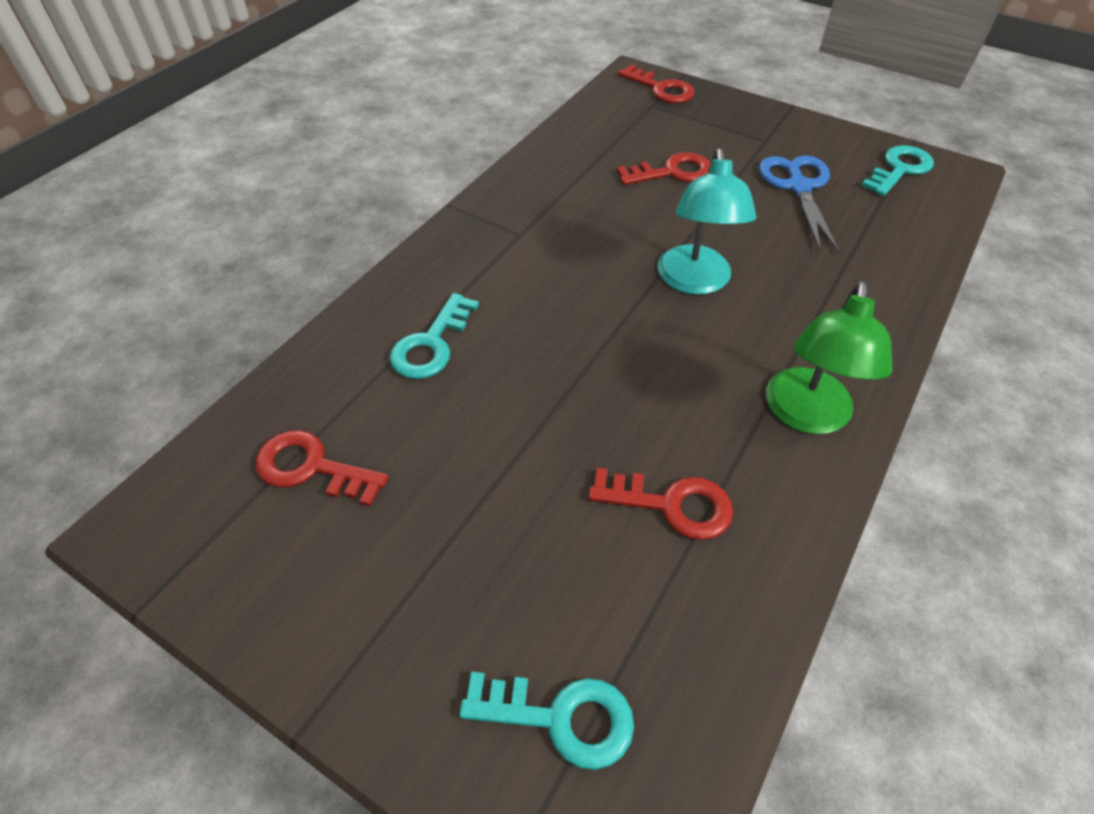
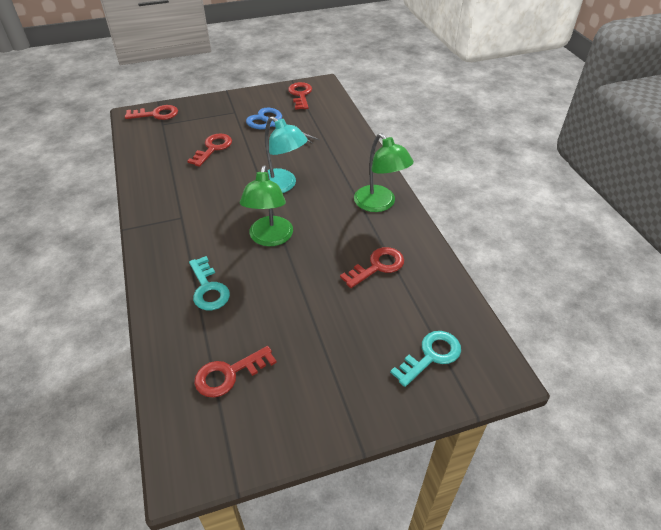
camera: 50 degrees left, 5 degrees down
turquoise key [861,145,934,196] -> red key [288,82,312,110]
none -> green lamp [240,165,293,246]

